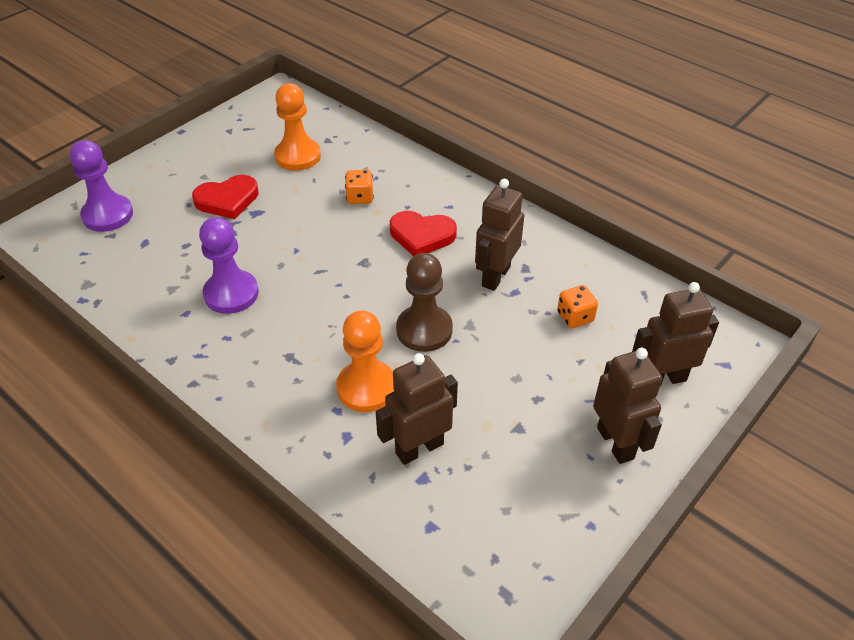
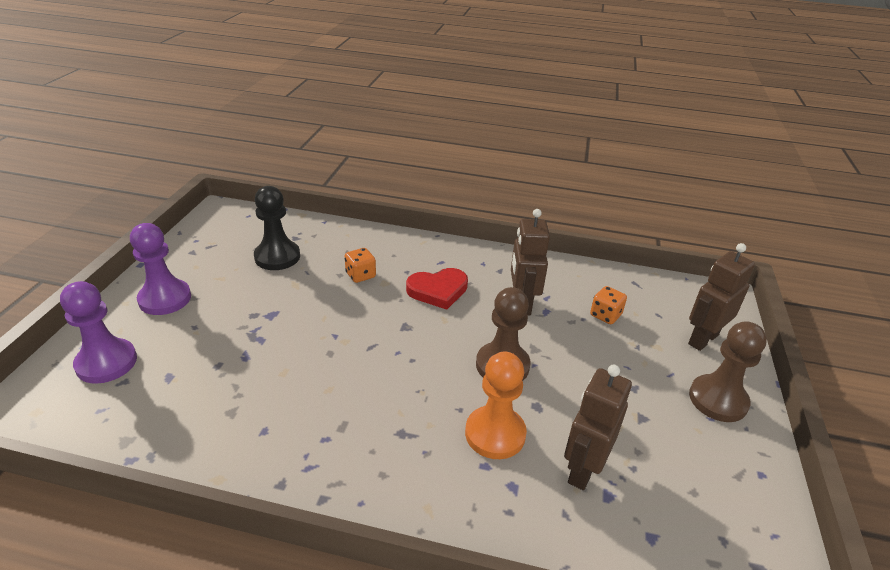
camera: 30 degrees left, 10 degrees down
red heart [192,175,259,219] -> none
purple pawn [199,217,259,314] -> purple pawn moved to [130,223,191,315]
orange pawn [274,83,321,171] -> black pawn [254,186,300,270]
brown robot [593,348,662,464] -> brown pawn [689,321,767,422]

